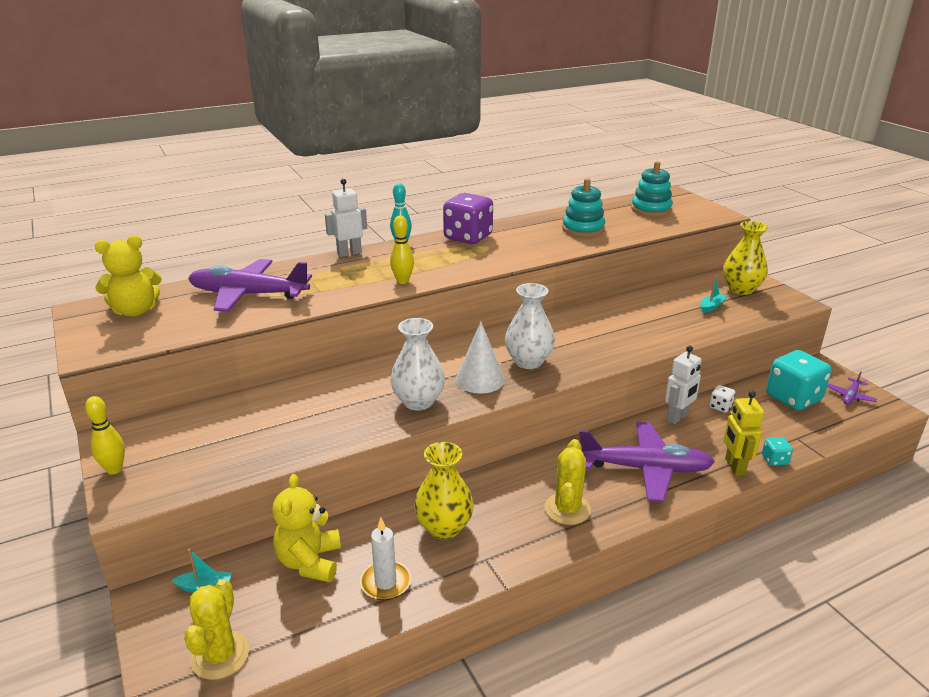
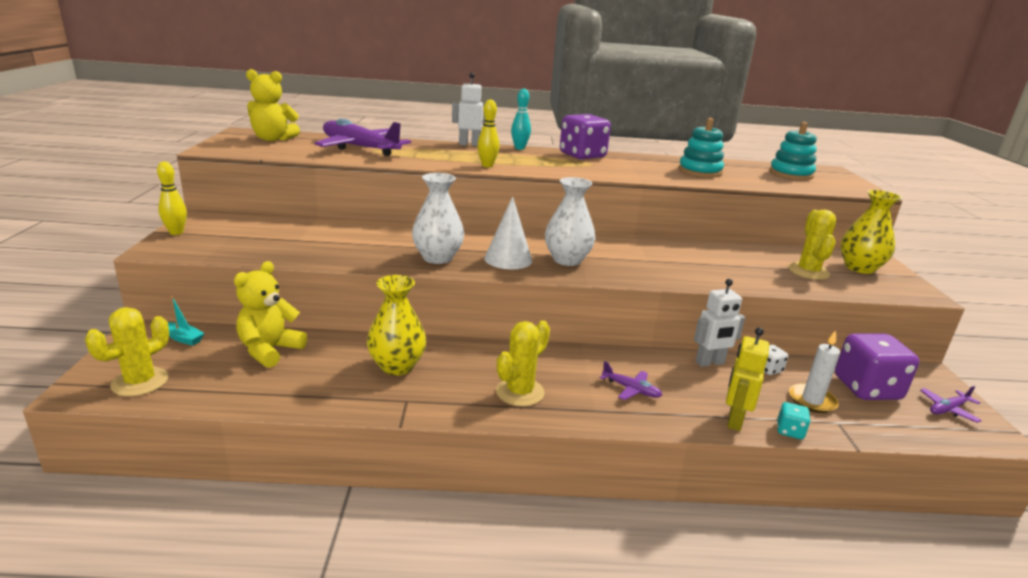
camera: 25 degrees right, 5 degrees down
white candle [360,518,411,600] -> white candle moved to [789,330,840,413]
purple plane [579,422,715,502] -> purple plane [600,361,662,400], size x0.44
turquoise boat [700,275,727,313] -> yellow cactus [788,210,836,280]
turquoise dice [766,350,831,410] -> purple dice [835,334,919,400]

